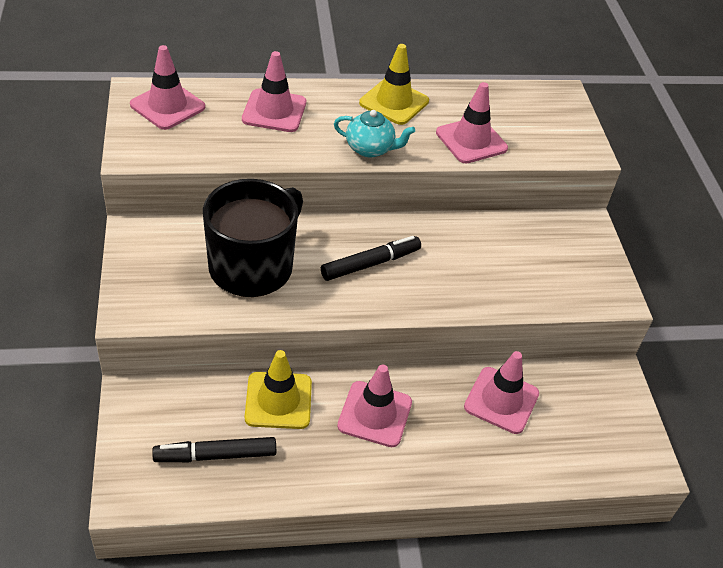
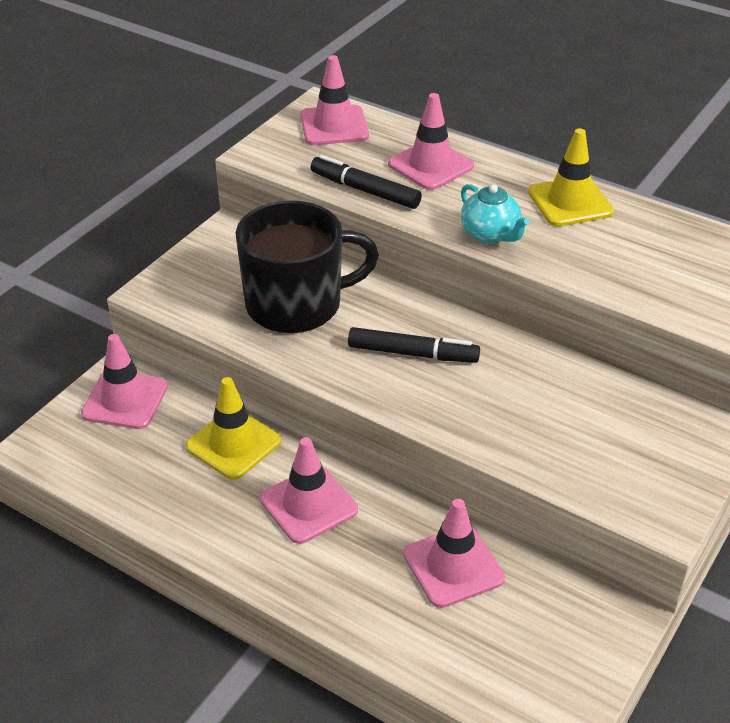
camera: 45 degrees right, 5 degrees down
black marker [152,437,276,462] -> black marker moved to [311,155,422,209]
pink traffic cone [436,82,508,163] -> pink traffic cone moved to [81,334,168,429]

